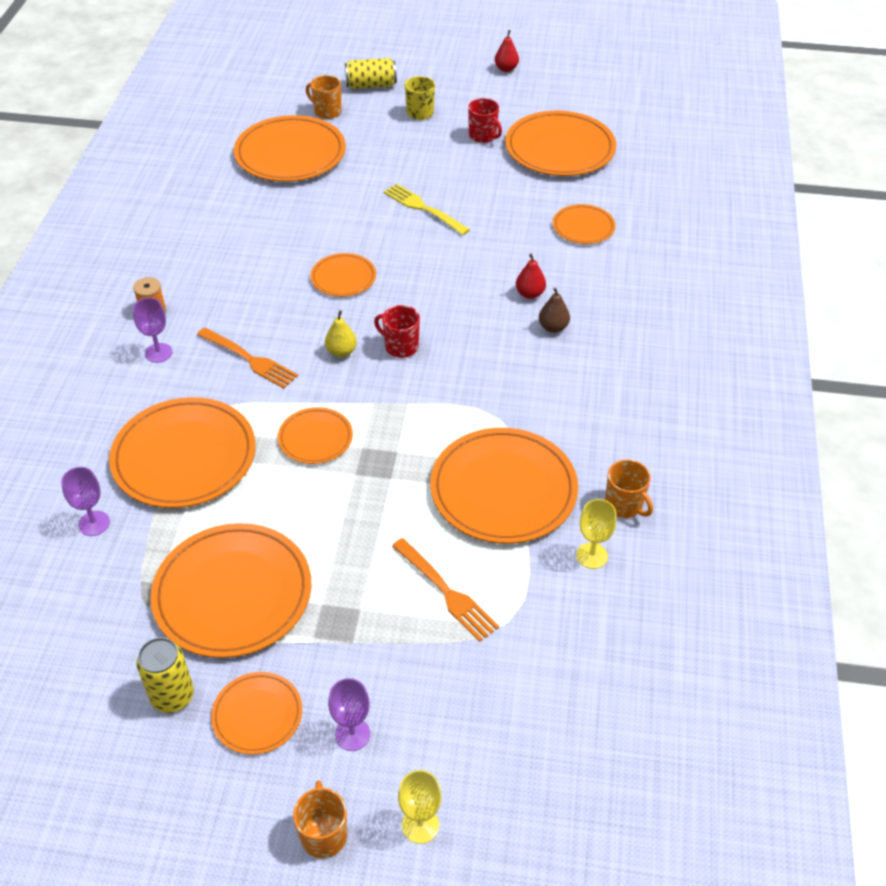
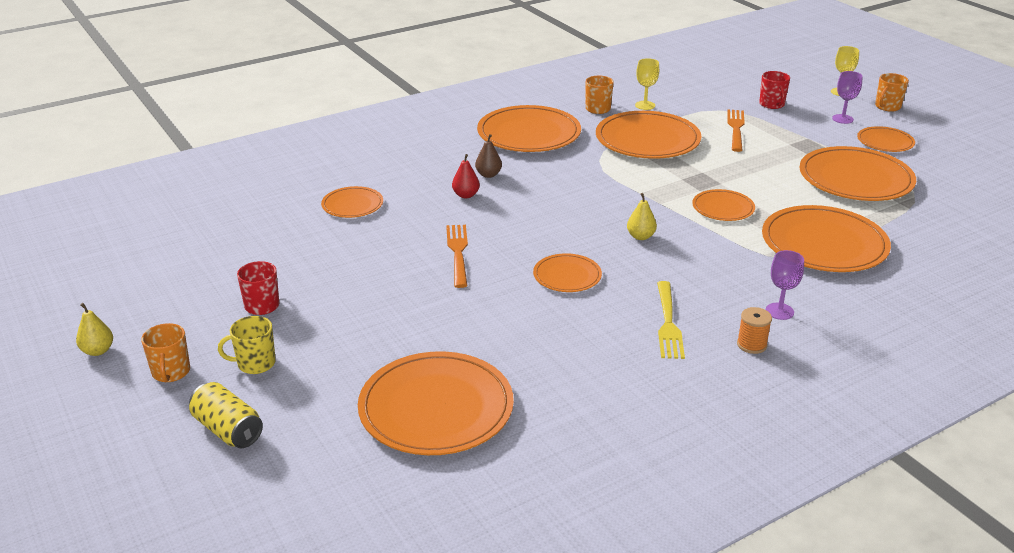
camera: 130 degrees left, 15 degrees down
purple goblet [61,467,110,536] -> none
yellow can [136,637,194,713] -> none
orange fork [197,327,298,388] -> orange fork moved to [446,225,468,288]
orange mug [306,75,341,119] -> orange mug moved to [141,323,190,382]
red mug [374,305,420,358] -> red mug moved to [759,71,790,109]
yellow fork [384,183,470,235] -> yellow fork moved to [657,281,685,359]
red pear [495,30,519,72] -> yellow pear [76,303,113,356]
orange plate [505,111,616,176] -> orange plate moved to [477,105,581,152]

